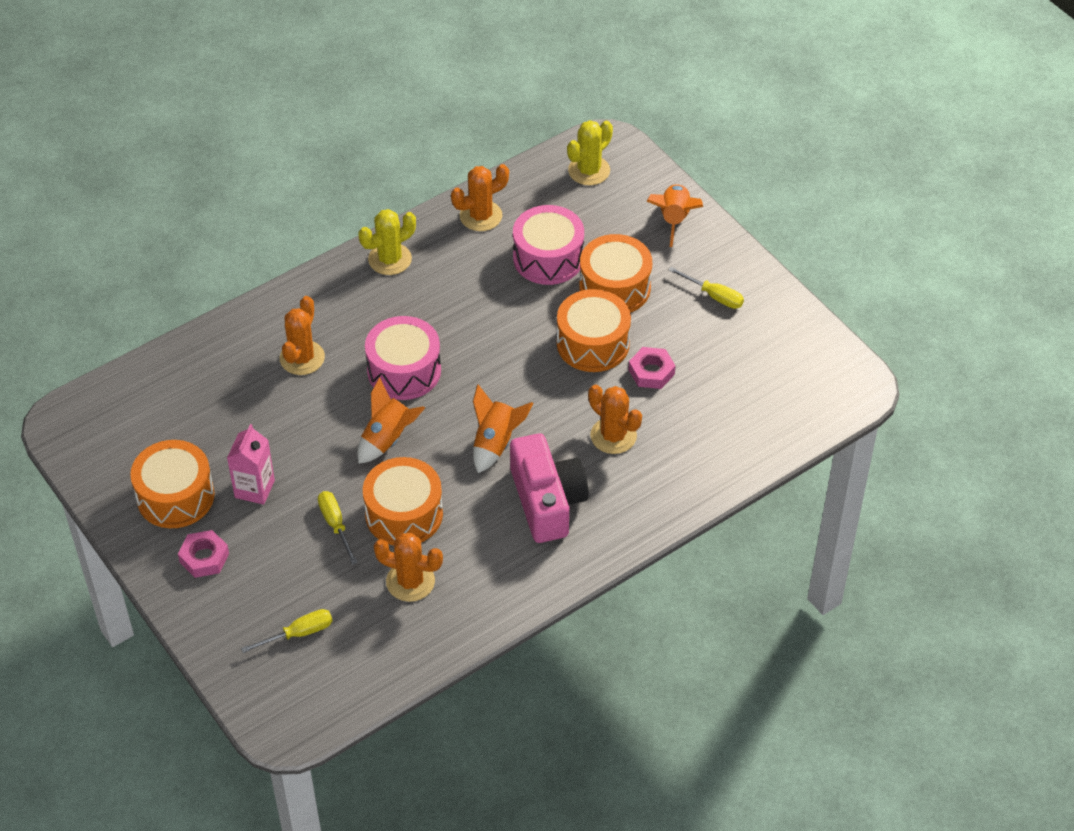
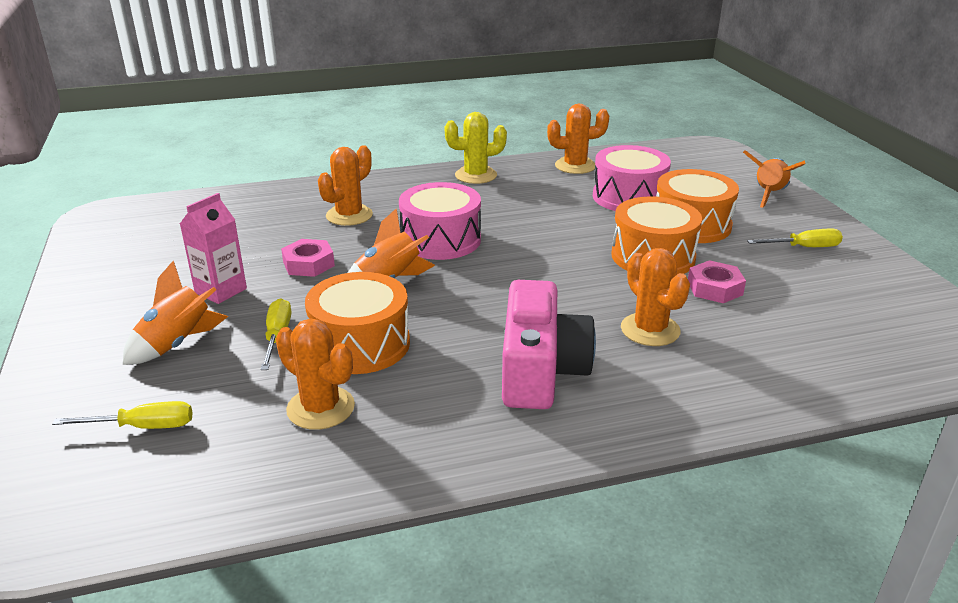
camera: 20 degrees right, 20 degrees down
orange drum [130,440,214,528] -> none
pink nut [178,530,229,578] -> pink nut moved to [281,239,335,277]
orange rocket [473,384,533,473] -> orange rocket moved to [123,261,228,365]
yellow cactus [567,120,613,186] -> none
yellow screwdriver [669,267,744,309] -> yellow screwdriver turned 60 degrees counterclockwise [747,229,843,247]

